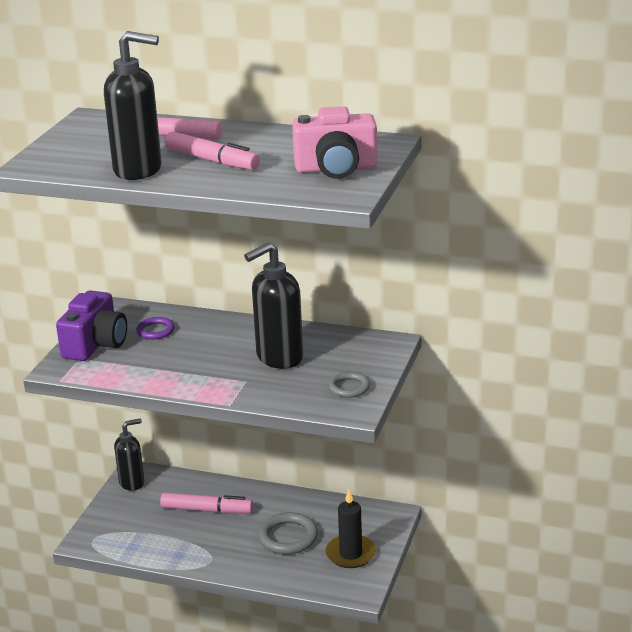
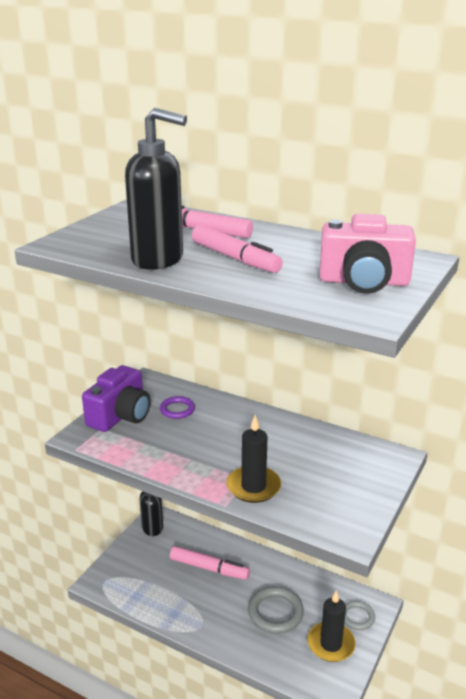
camera: 10 degrees right, 0 degrees up
black soap dispenser [244,242,303,369] -> none
grey ring [329,372,370,398] -> grey ring moved to [344,601,375,630]
none -> black candle [227,415,281,503]

